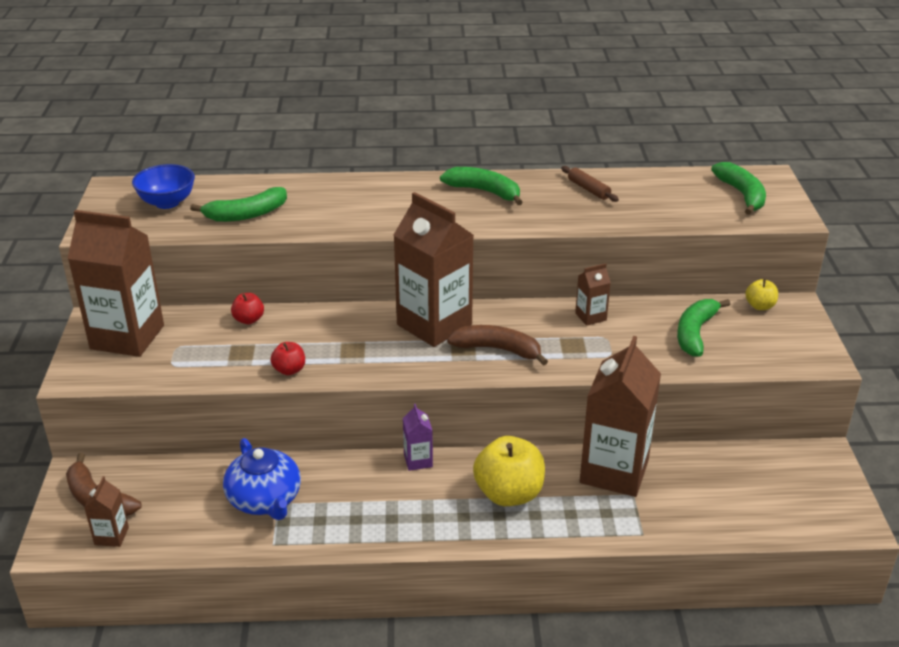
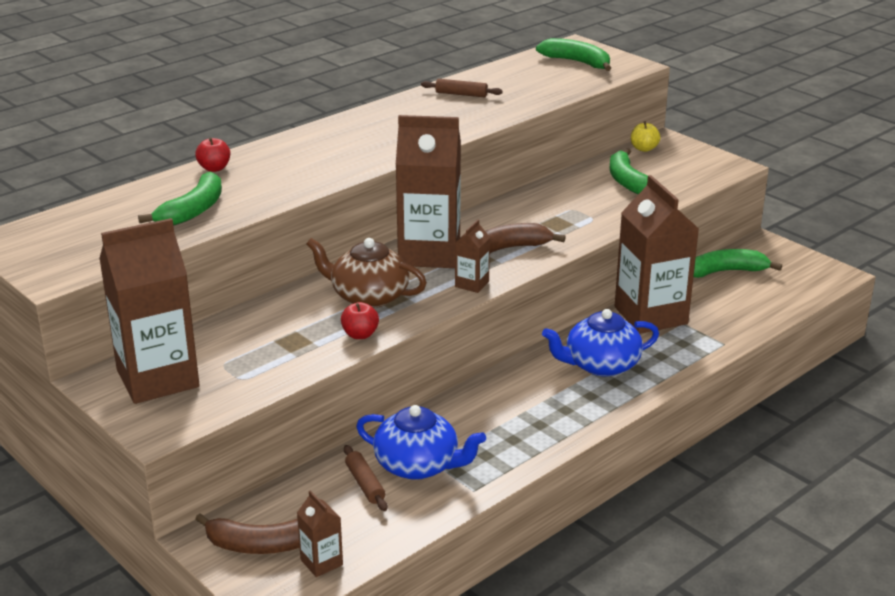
camera: 40 degrees left, 5 degrees down
blue bowl [132,164,195,209] -> none
red apple [231,293,264,324] -> red apple moved to [195,138,230,172]
purple carton [403,404,433,471] -> none
green banana [440,167,523,205] -> green banana moved to [694,249,782,278]
yellow apple [473,436,545,506] -> blue teapot [542,309,659,377]
brown carton [575,263,611,326] -> brown carton moved to [455,219,490,293]
none -> brown teapot [306,238,427,308]
none -> brown rolling pin [344,445,388,511]

